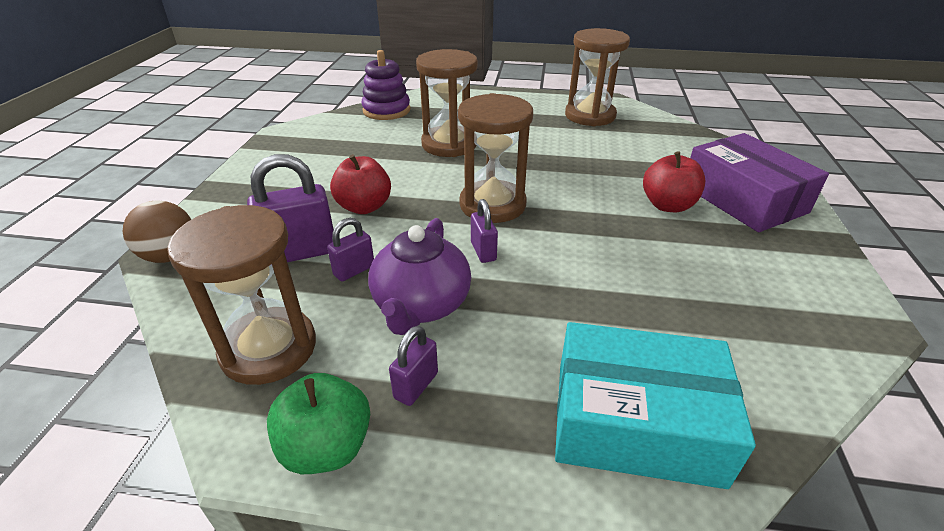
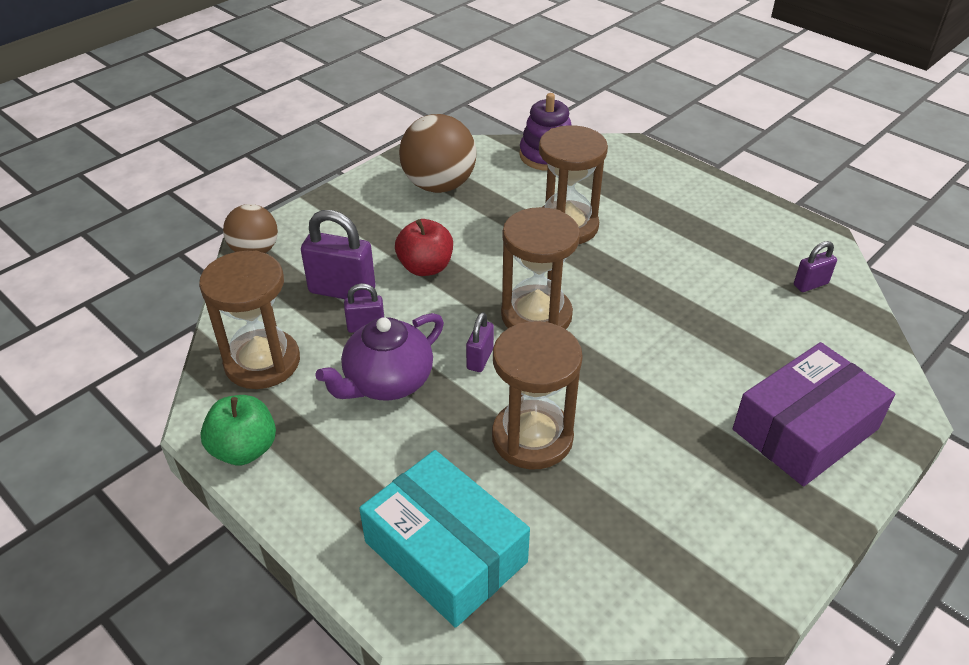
camera: 35 degrees right, 5 degrees up
purple padlock [389,326,438,406] -> purple padlock moved to [794,241,837,292]
brown hourglass [565,28,630,126] -> brown hourglass moved to [492,321,583,469]
red apple [643,151,705,212] -> none
purple box [690,133,829,232] -> purple box turned 45 degrees clockwise [733,342,895,486]
none -> brown ball [399,114,476,193]

